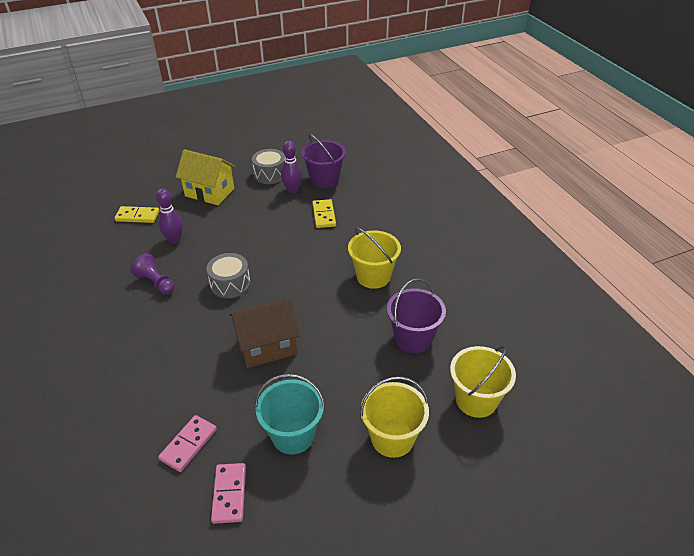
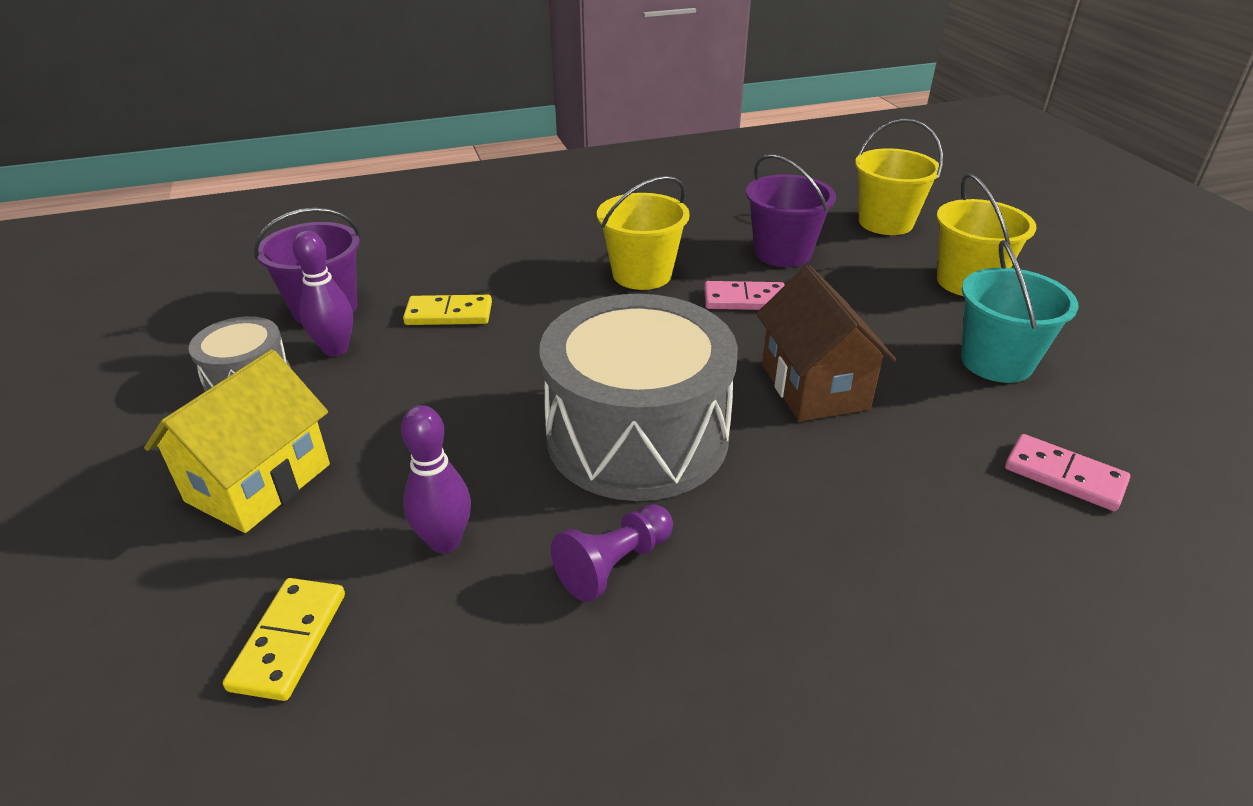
camera: 85 degrees left, 5 degrees down
grey drum [206,253,250,298] -> grey drum [540,294,738,501], size x2.04
pink domino [211,463,246,524] -> pink domino moved to [704,281,785,310]

